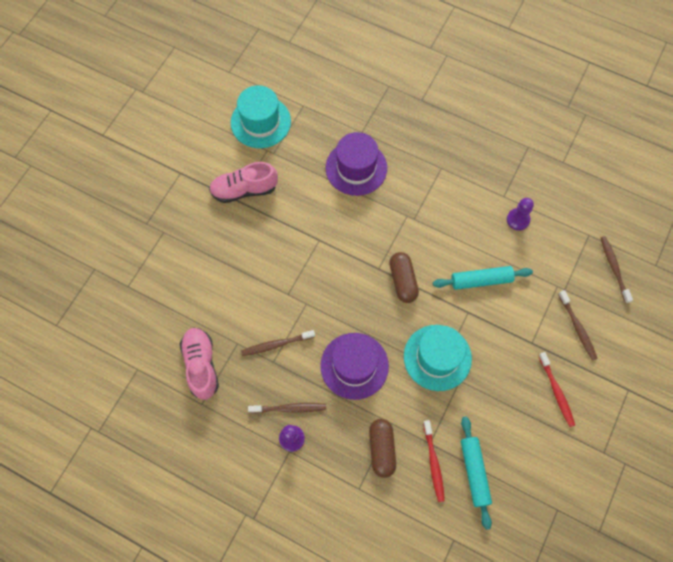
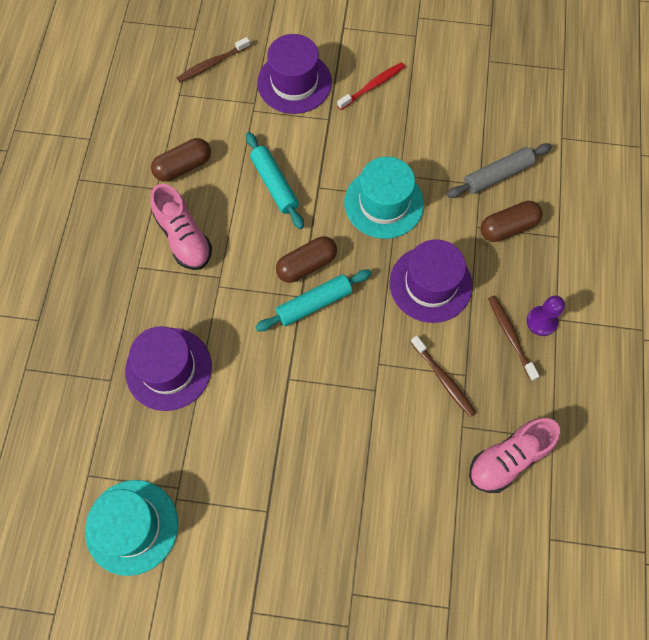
camera: 110 degrees left, 0 degrees up
pink shoe [209,162,278,203] -> pink shoe moved to [150,184,212,270]
red toothbrush [423,420,445,502] -> grey rolling pin [447,143,552,198]
turquoise rolling pin [461,416,492,530] -> turquoise rolling pin moved to [256,270,371,331]
purple pawn [507,198,534,231] -> brown capsule [151,138,211,182]
brown toothbrush [558,290,598,361] -> purple hat [257,34,332,114]

